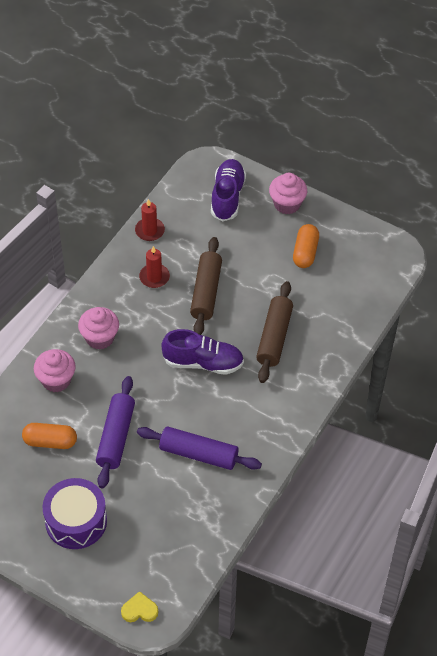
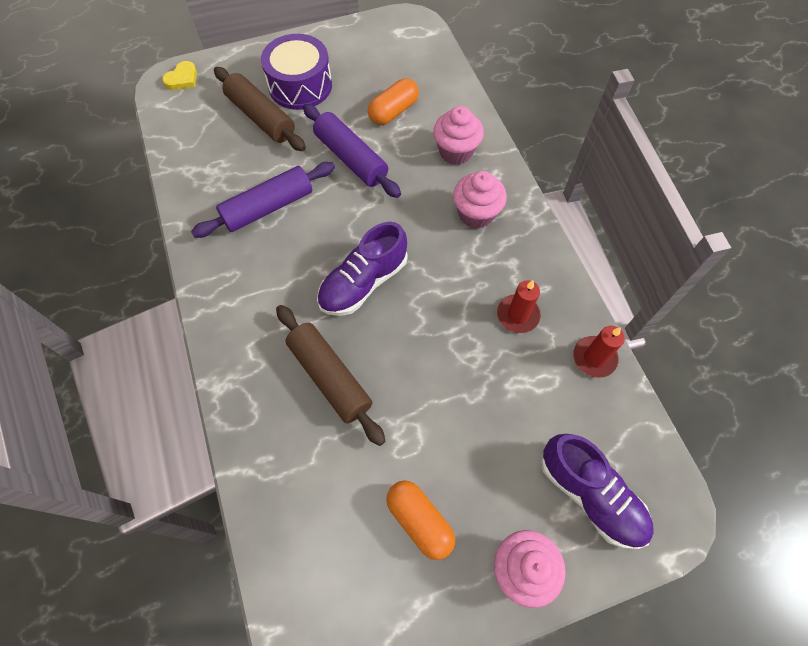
camera: 130 degrees right, 10 degrees up
brown rolling pin [190,237,222,335] -> brown rolling pin moved to [214,67,306,151]

